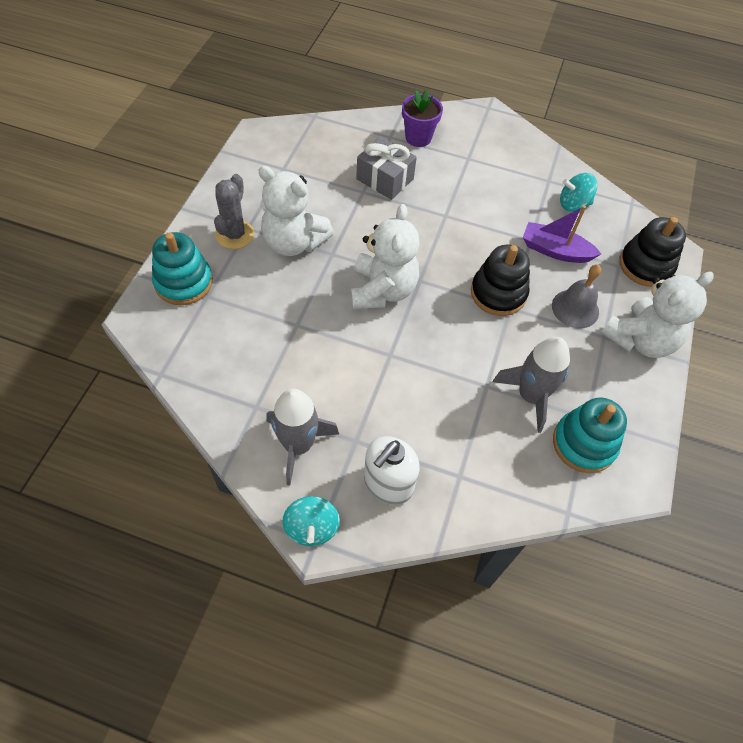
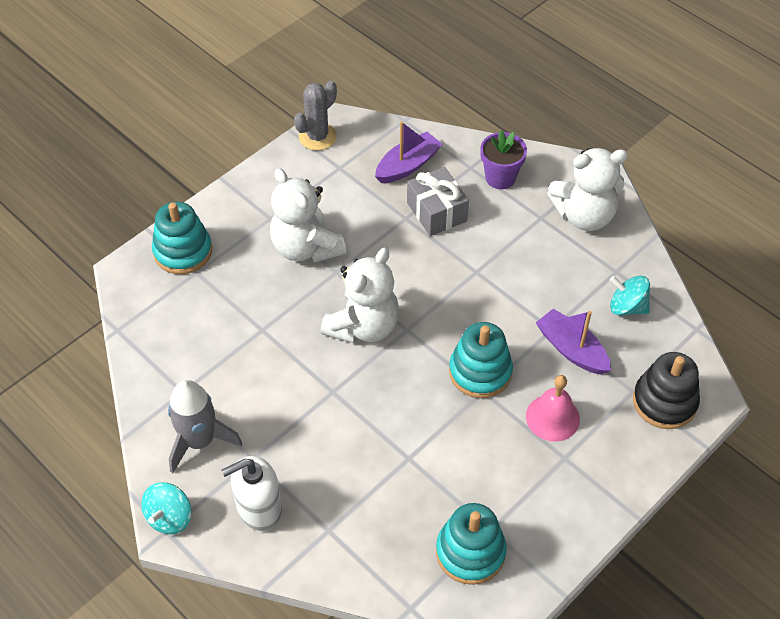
camera: 30 degrees right, 5 degrees down
grey cactus [214,174,254,249] -> grey cactus moved to [294,81,337,151]
black stacking toy [471,245,530,316] -> turquoise stacking toy [449,322,513,398]
grey rocket [493,337,570,433] -> none
grey bell [552,265,601,329] -> pink bell [526,375,580,442]
white teddy bear [601,272,714,358] -> white teddy bear moved to [547,148,628,231]
none -> purple boat [375,121,442,183]

